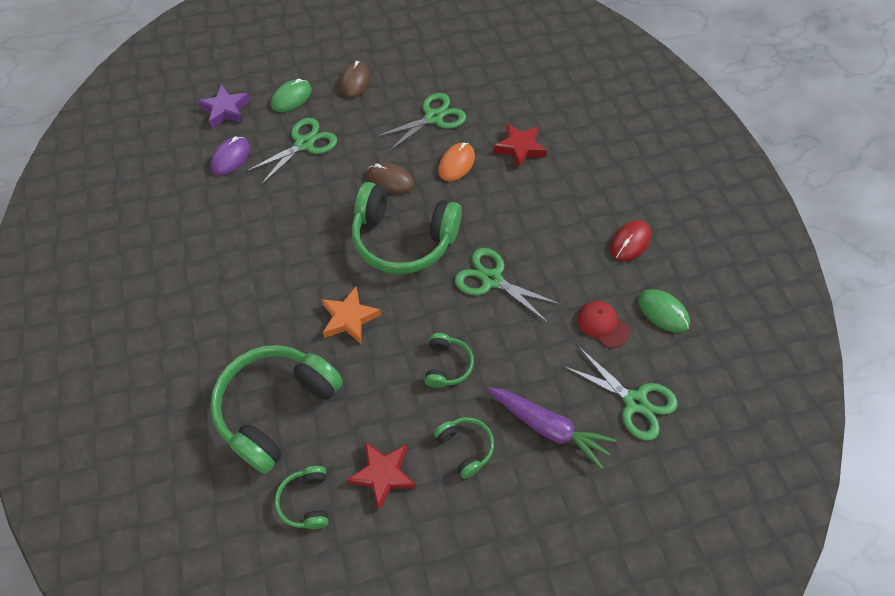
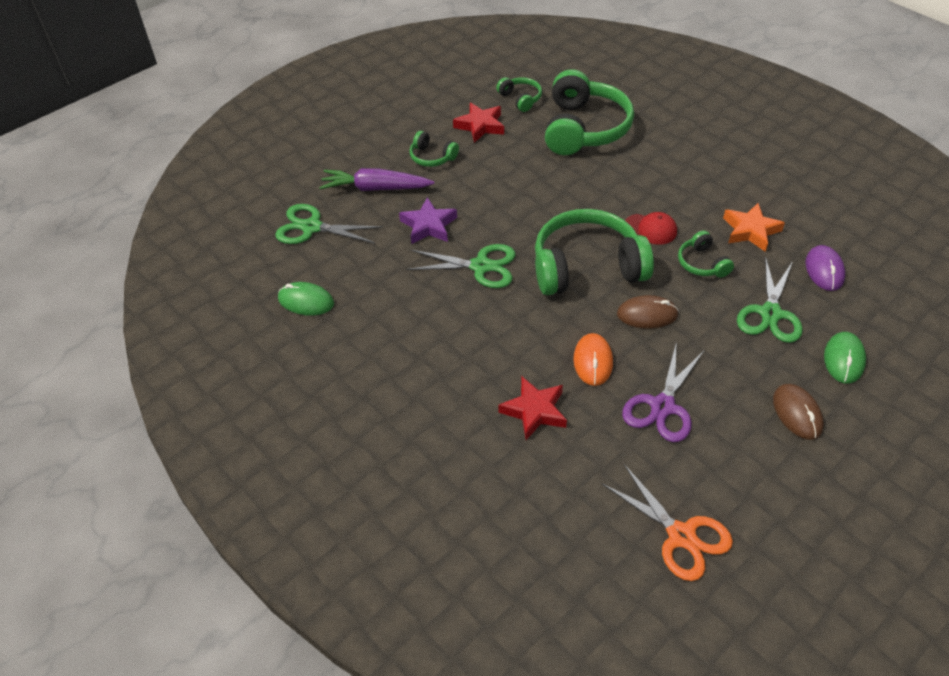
camera: 155 degrees right, 10 degrees down
purple star [197,85,251,128] -> purple star moved to [399,197,457,244]
orange star [321,287,381,344] -> orange star moved to [723,203,785,252]
green scissors [376,93,466,151] -> purple scissors [622,341,704,442]
green headphones [425,333,474,388] -> green headphones moved to [678,231,734,278]
red cap [577,301,630,348] -> red cap moved to [625,212,677,245]
red mouse [610,220,651,261] -> none
none -> orange scissors [602,464,733,581]

